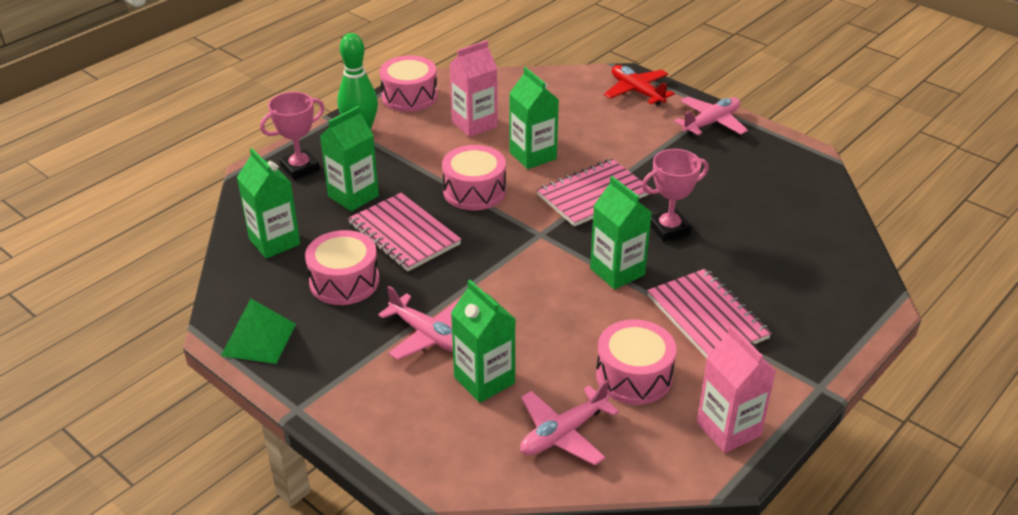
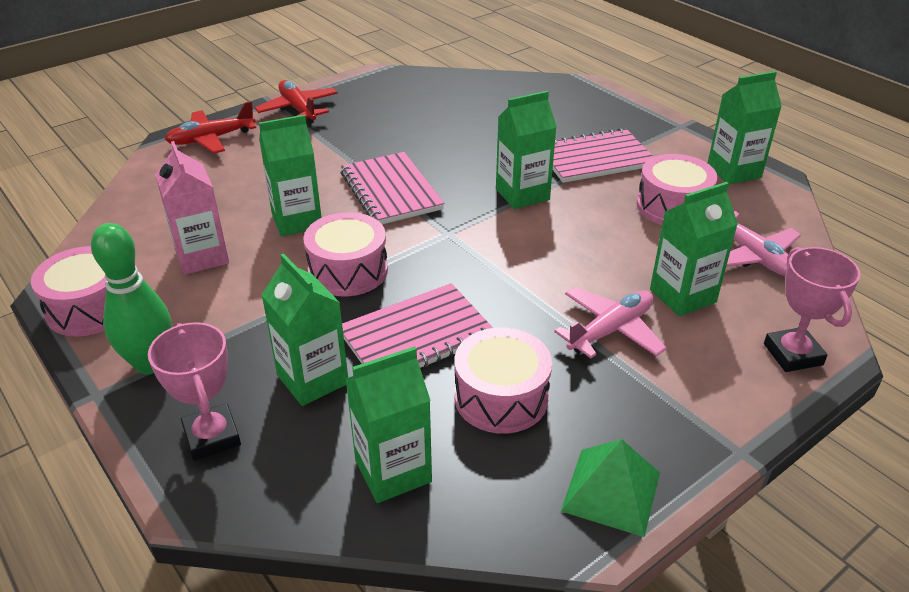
camera: 80 degrees left, 0 degrees up
pink trophy [642,149,709,242] -> pink trophy moved to [764,247,861,372]
pink plane [674,97,748,135] -> red plane [255,80,338,124]
pink carton [697,325,776,453] -> green carton [708,71,782,185]

